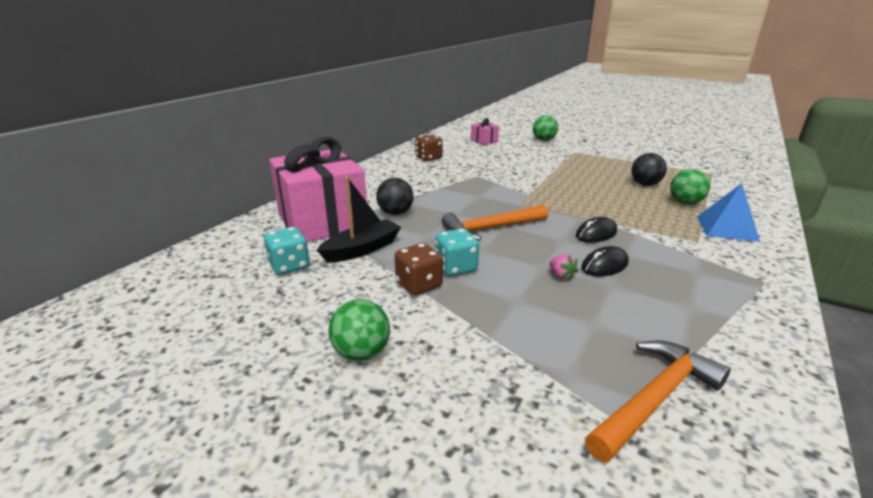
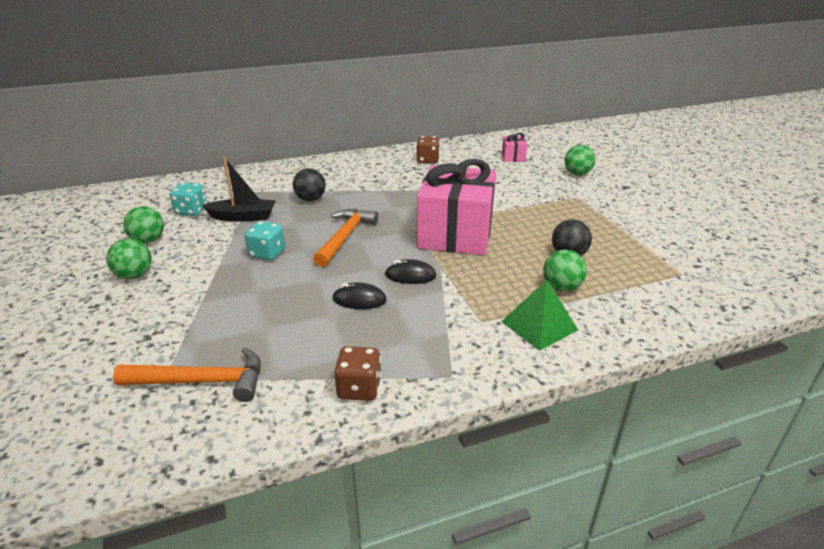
camera: 40 degrees right, 5 degrees up
pink gift [269,137,367,242] -> pink gift moved to [417,159,496,255]
brown dice [395,243,443,295] -> brown dice moved to [334,346,381,401]
orange hammer [442,205,548,241] -> orange hammer turned 90 degrees clockwise [313,209,378,267]
pink strawberry [549,254,578,280] -> none
blue pyramid [697,183,760,242] -> green pyramid [501,280,578,351]
none -> green ball [123,206,164,243]

